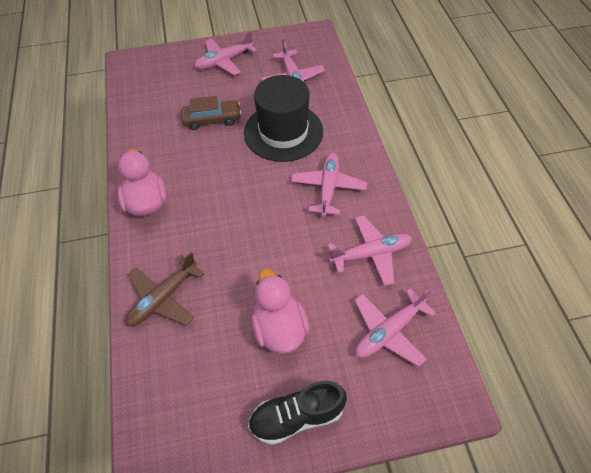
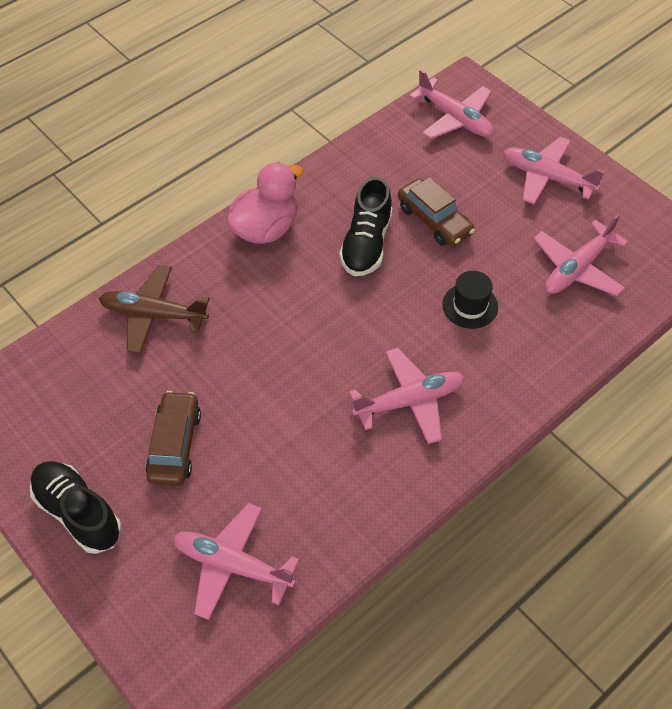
camera: 60 degrees right, 0 degrees up
black hat [244,75,323,162] -> black hat [442,271,498,329], size x0.46
pink duck [251,269,309,354] -> brown car [145,391,201,486]
pink plane [327,215,412,286] -> pink plane moved to [409,69,494,139]
none -> black shoe [339,177,393,276]

